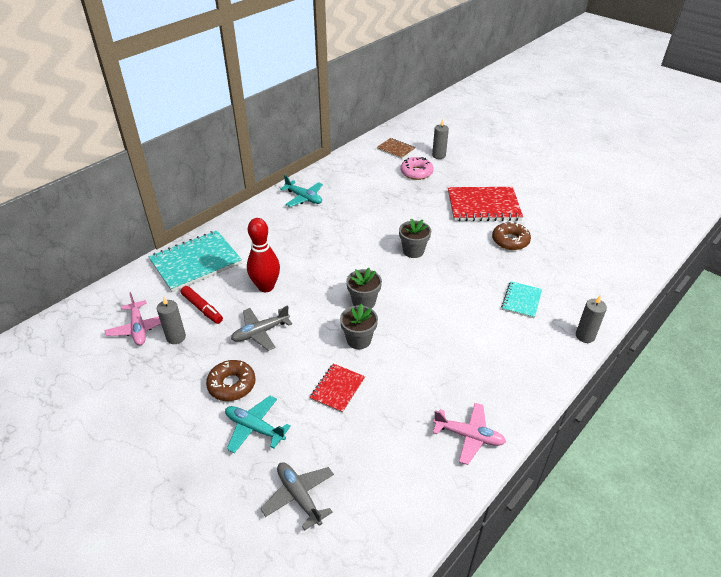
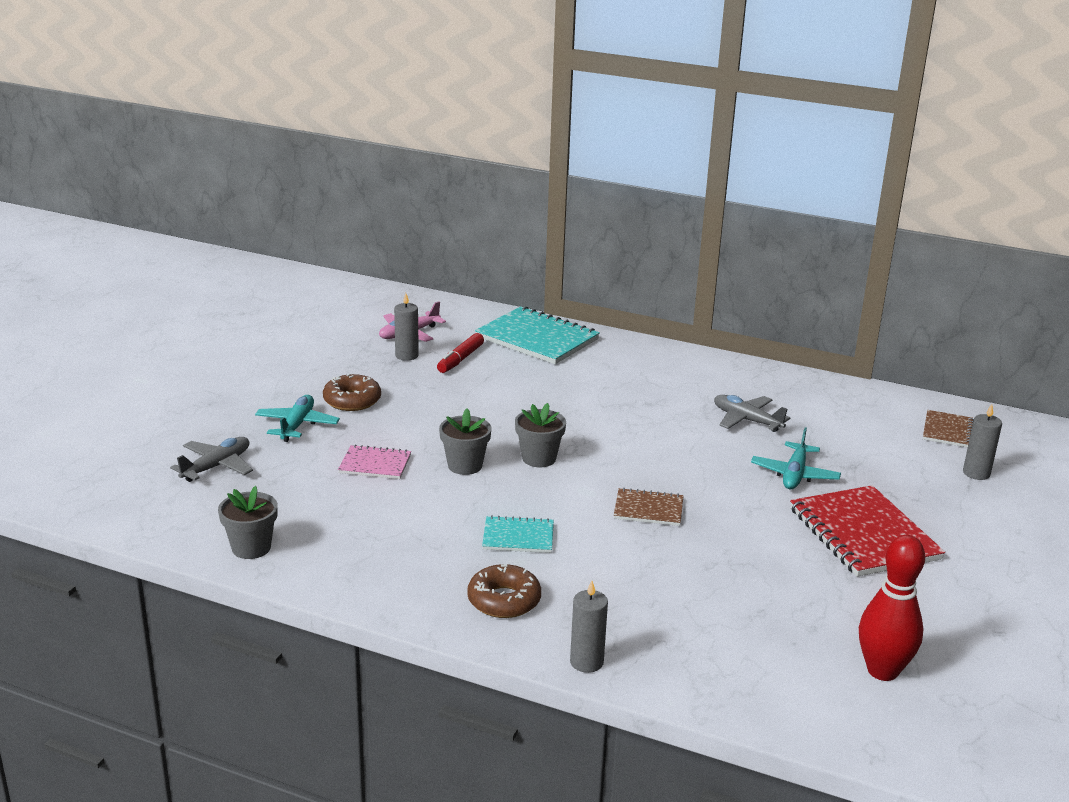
camera: 70 degrees right, 15 degrees down
grey plane [231,305,292,351] -> grey plane moved to [714,395,790,432]
red bowling pin [247,218,280,292] -> red bowling pin moved to [859,535,925,681]
turquoise plane [280,175,323,207] -> turquoise plane moved to [751,427,841,489]
red notebook [309,364,365,413] -> pink notebook [338,444,411,479]
grey flower pot [399,218,431,258] -> grey flower pot moved to [218,486,278,559]
pink donut [400,157,434,180] -> none
pink plane [433,403,506,465] -> none
brown donut [492,222,531,250] -> brown donut moved to [467,564,541,618]
turquoise notebook [501,281,542,318] -> turquoise notebook moved to [482,515,554,553]
none -> brown notebook [614,488,684,526]

